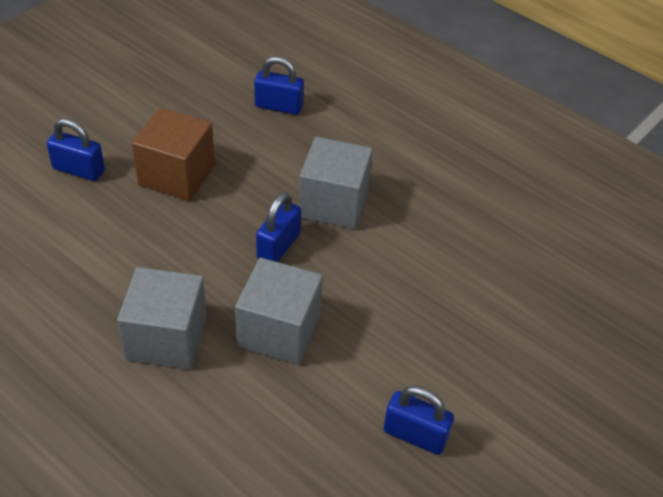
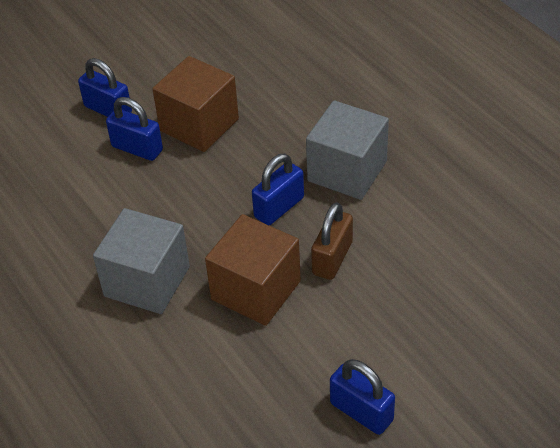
camera: 20 degrees right, 0 degrees up
grey cube [235,258,323,365] -> brown cube [205,214,301,326]
blue padlock [254,57,304,115] -> blue padlock moved to [106,97,163,161]
none -> brown padlock [311,202,353,280]

